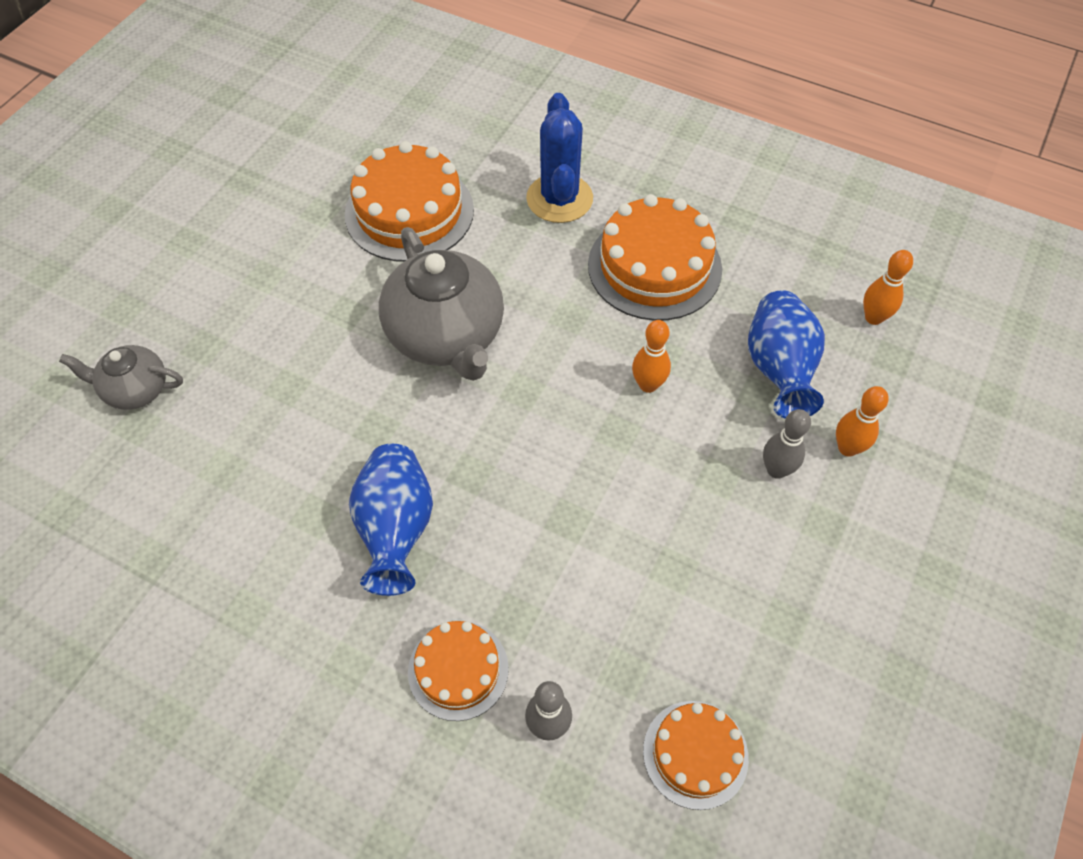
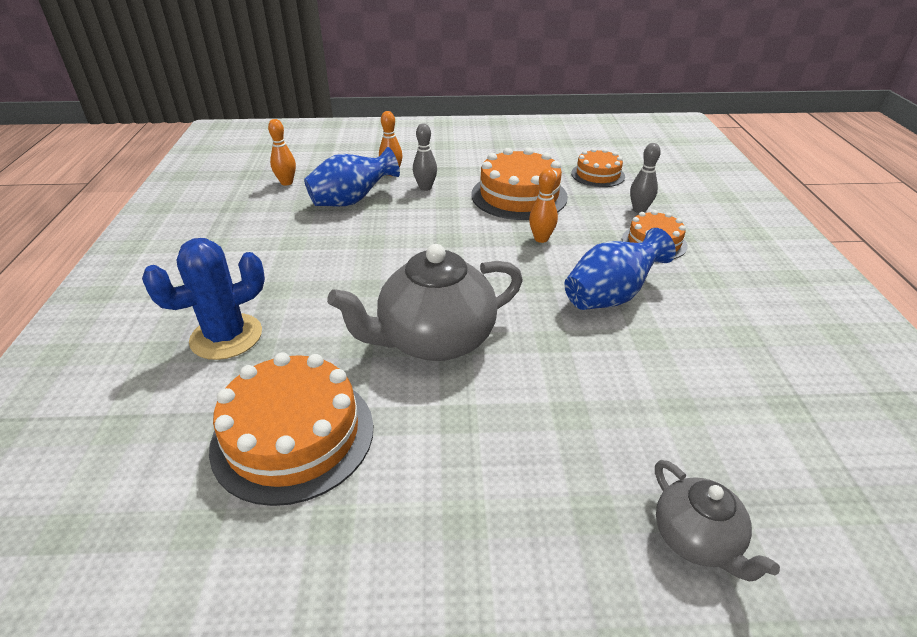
camera: 120 degrees left, 20 degrees down
grey teapot [379,227,504,381] -> grey teapot turned 150 degrees counterclockwise [327,244,523,361]
orange cake [588,194,722,321] -> orange cake moved to [471,148,568,220]
orange bowling pin [632,320,671,393] -> orange bowling pin moved to [529,169,558,243]

